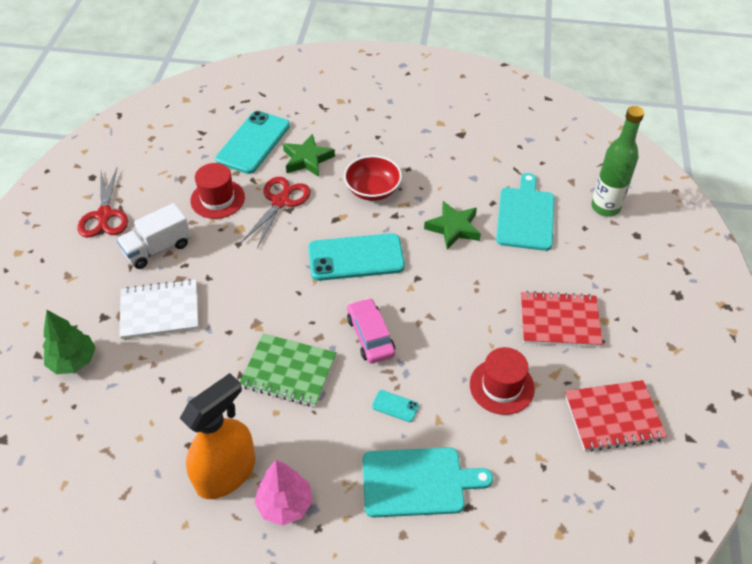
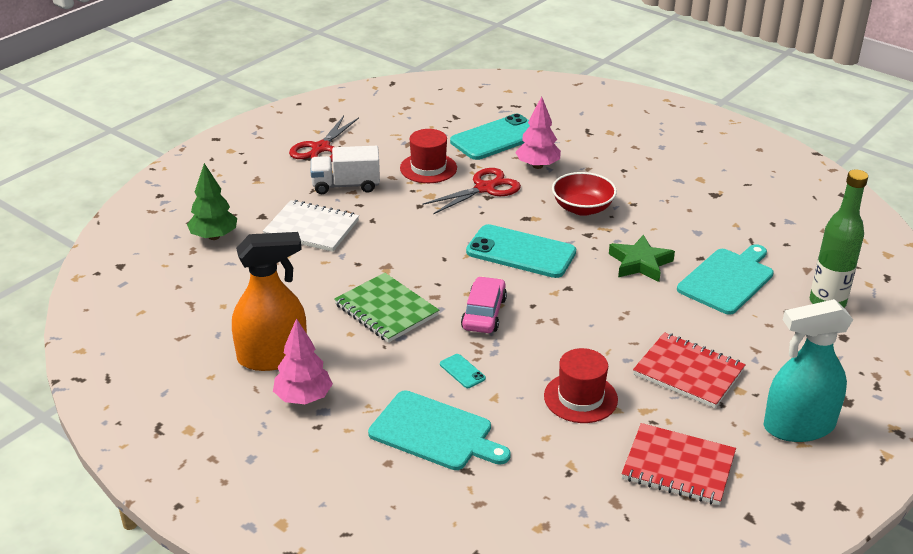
camera: 30 degrees right, 15 degrees down
green star [283,134,335,177] -> pink tree [515,96,561,169]
none -> turquoise spray bottle [764,299,853,442]

